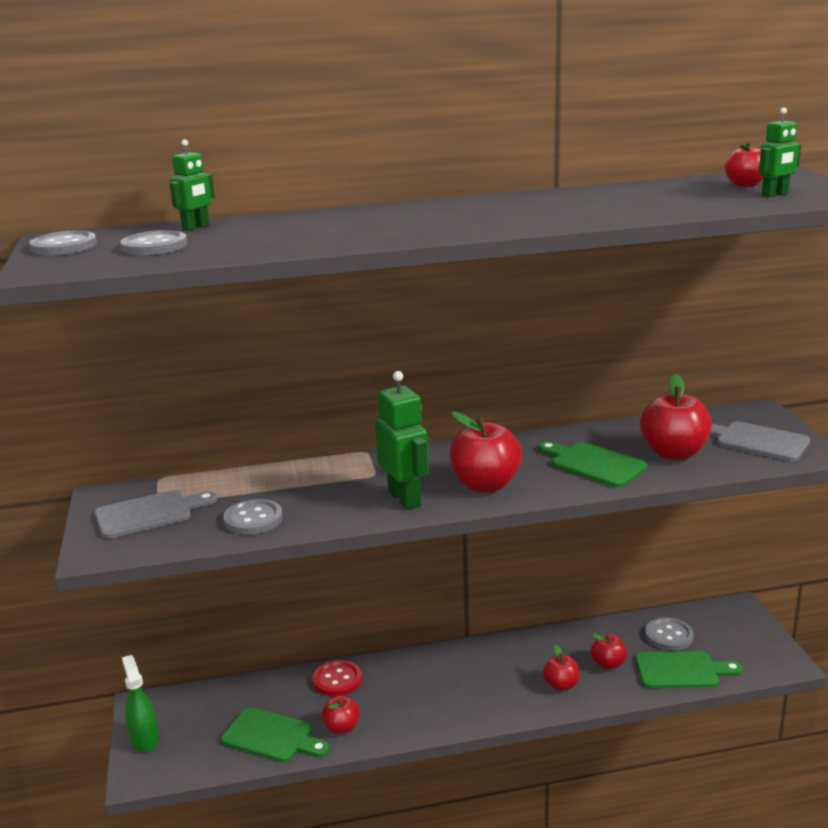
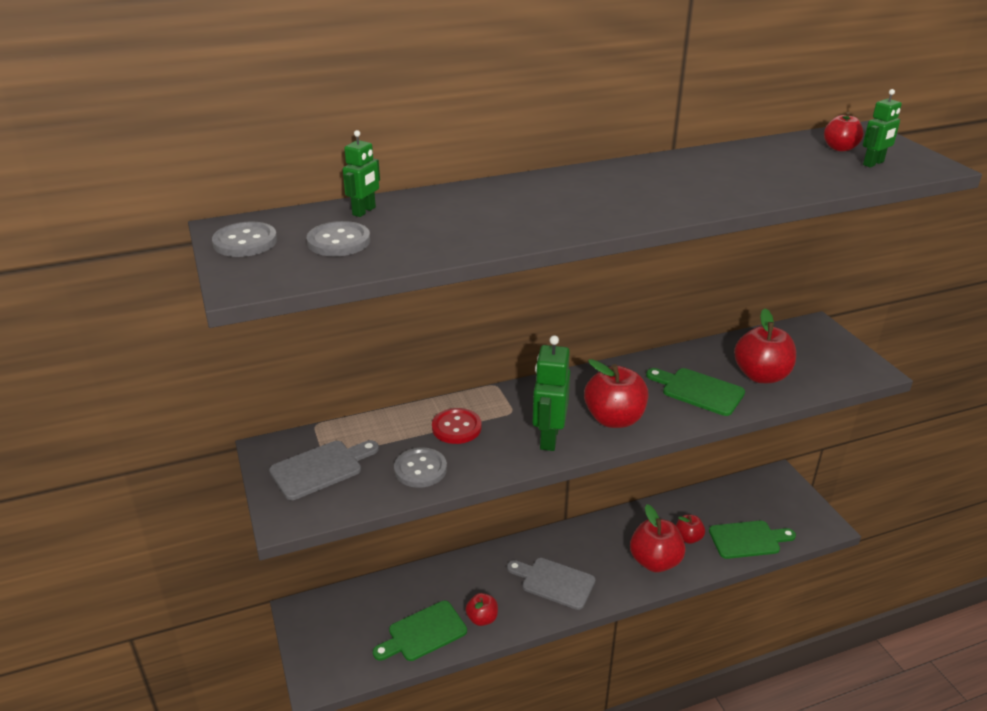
camera: 10 degrees left, 10 degrees up
green spray bottle [122,655,159,753] -> none
green cutting board [221,707,329,762] -> green cutting board turned 135 degrees clockwise [373,601,467,661]
red button [313,660,362,697] -> red button moved to [432,408,482,444]
green robot [375,371,429,510] -> green robot turned 135 degrees counterclockwise [533,335,570,451]
red apple [543,644,580,691] -> red apple [630,504,686,572], size x1.77
grey button [645,617,693,651] -> none
grey cutting board [710,421,810,461] -> grey cutting board moved to [507,558,596,610]

